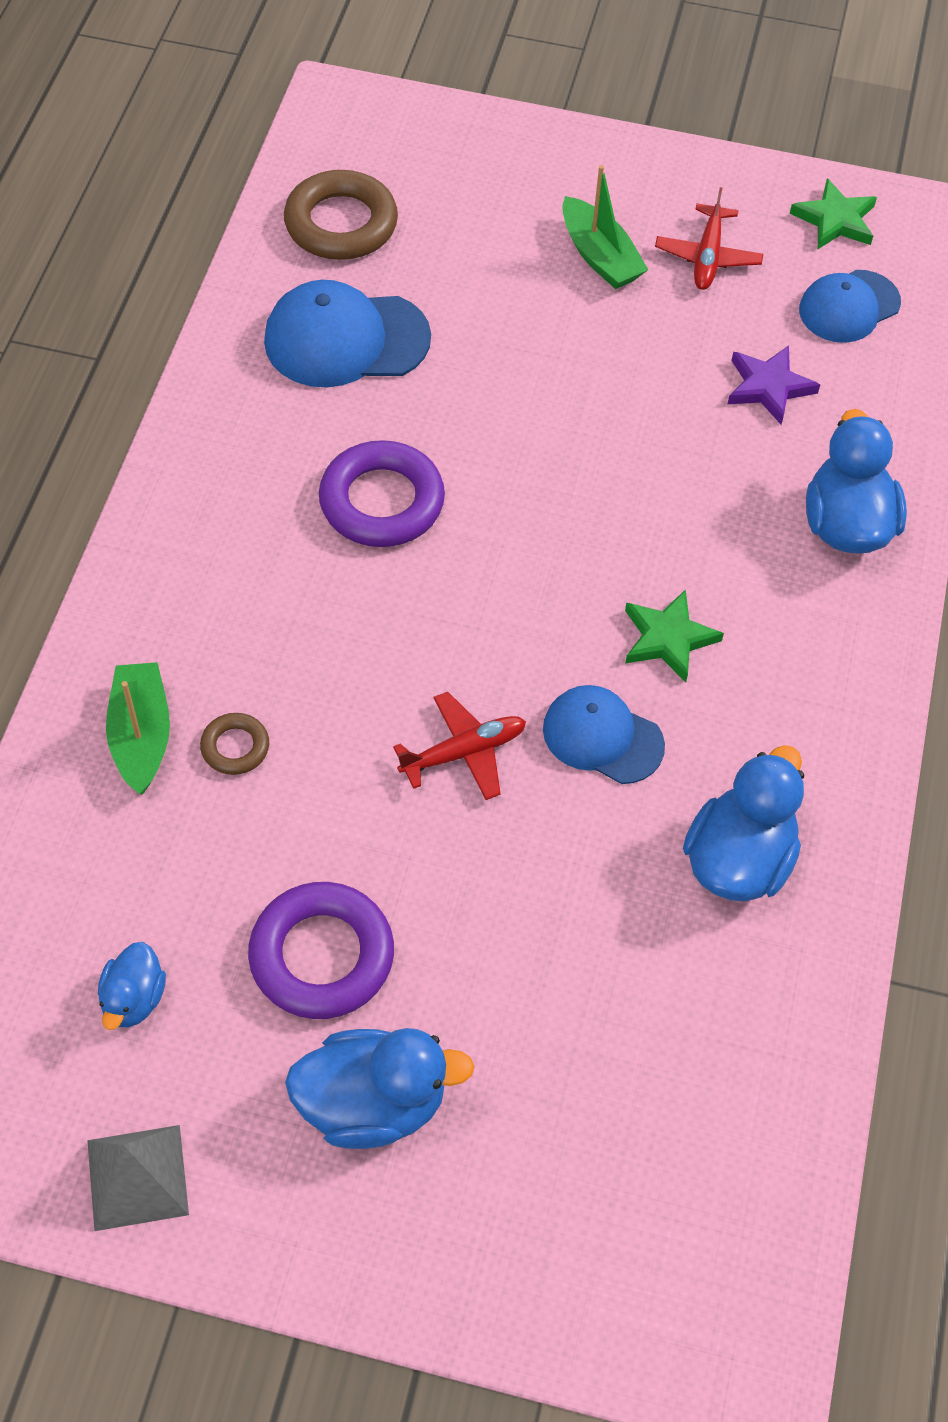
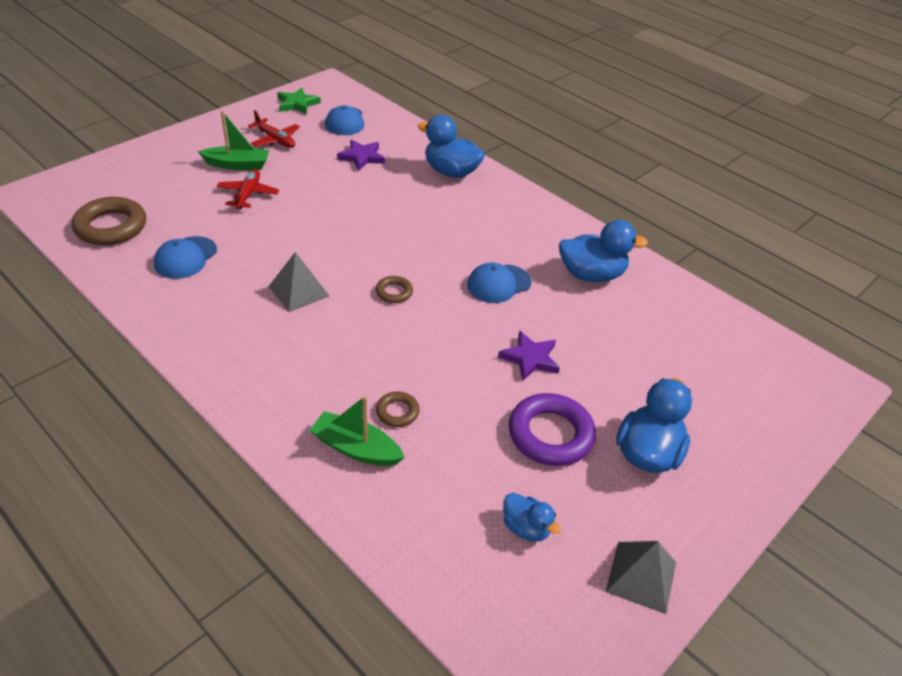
camera: 60 degrees left, 15 degrees down
blue cap [264,280,431,388] -> blue cap [154,236,217,279], size x0.66
purple ring [319,440,445,547] -> grey pyramid [269,252,330,312]
red plane [393,692,526,800] -> red plane moved to [216,169,279,209]
green star [625,589,724,682] -> none
blue duck [683,745,804,902] -> blue duck turned 120 degrees clockwise [559,220,648,282]
none -> brown ring [376,276,413,303]
none -> purple star [498,331,560,381]

